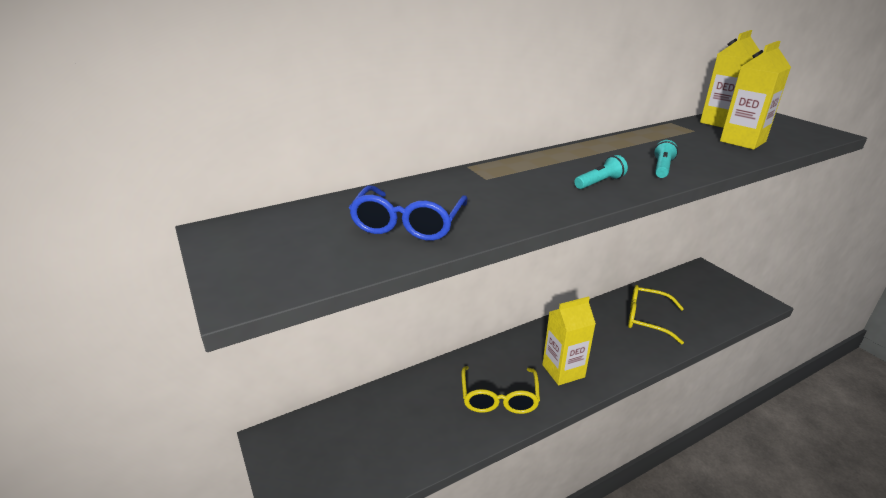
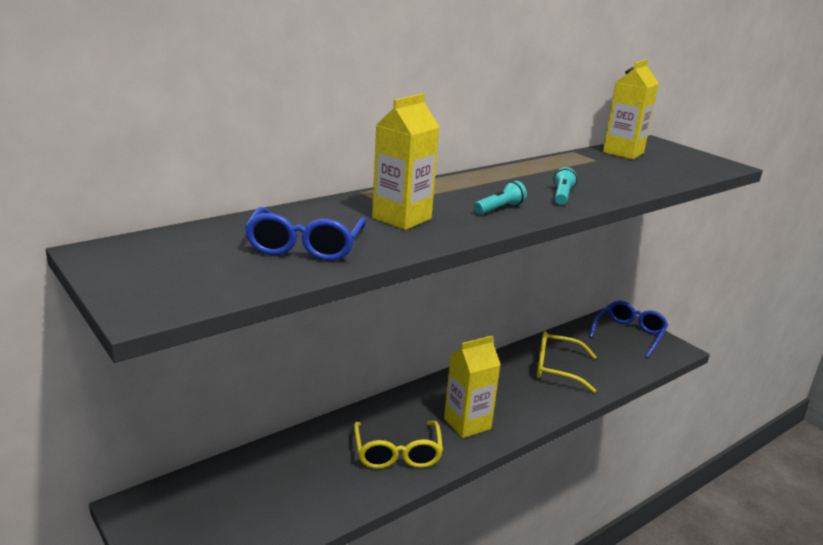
camera: 10 degrees left, 5 degrees down
yellow carton [720,41,791,150] -> yellow carton moved to [372,93,439,230]
none -> blue glasses [589,300,668,358]

